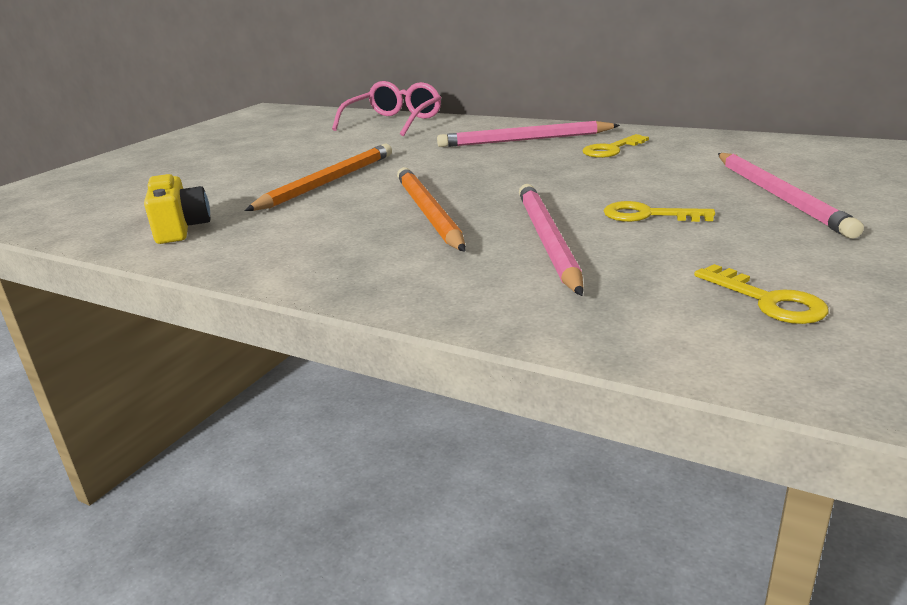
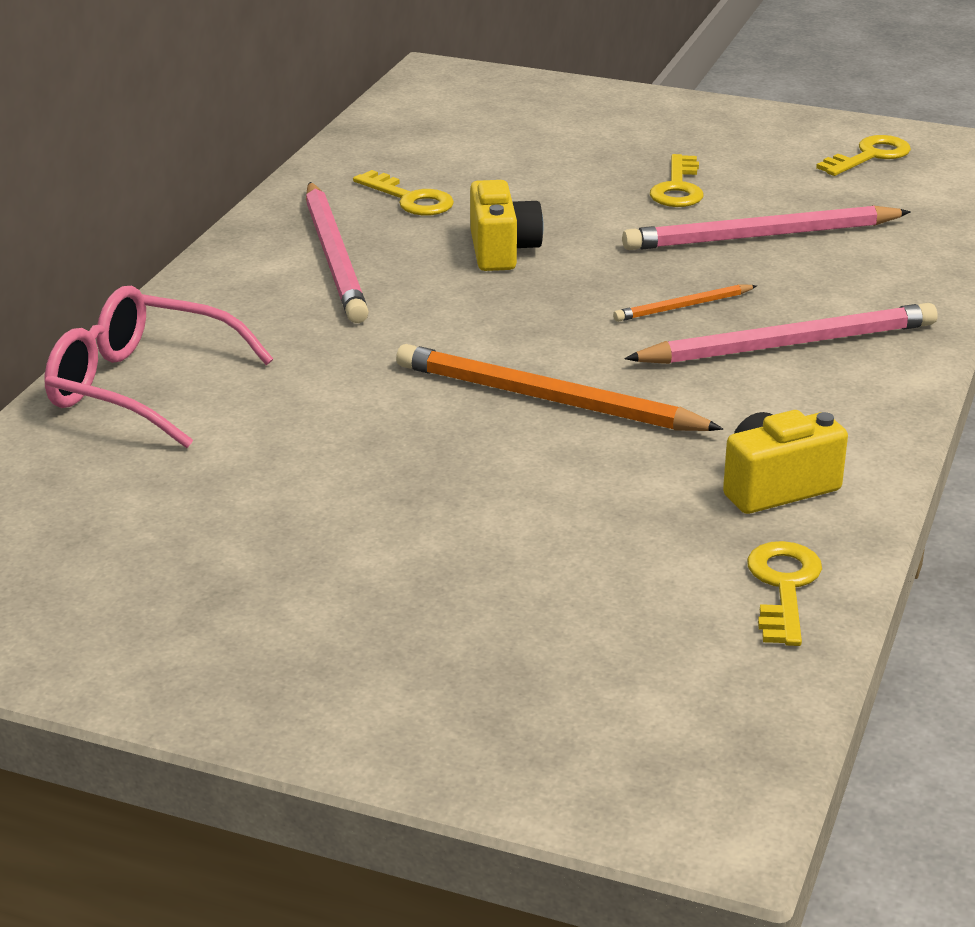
camera: 100 degrees left, 5 degrees up
orange pencil [397,167,466,252] -> orange pencil [613,284,757,322], size x0.50
pink pencil [718,153,864,239] -> pink pencil moved to [624,303,938,364]
none -> yellow camera [470,180,544,271]
none -> yellow key [747,541,822,646]

